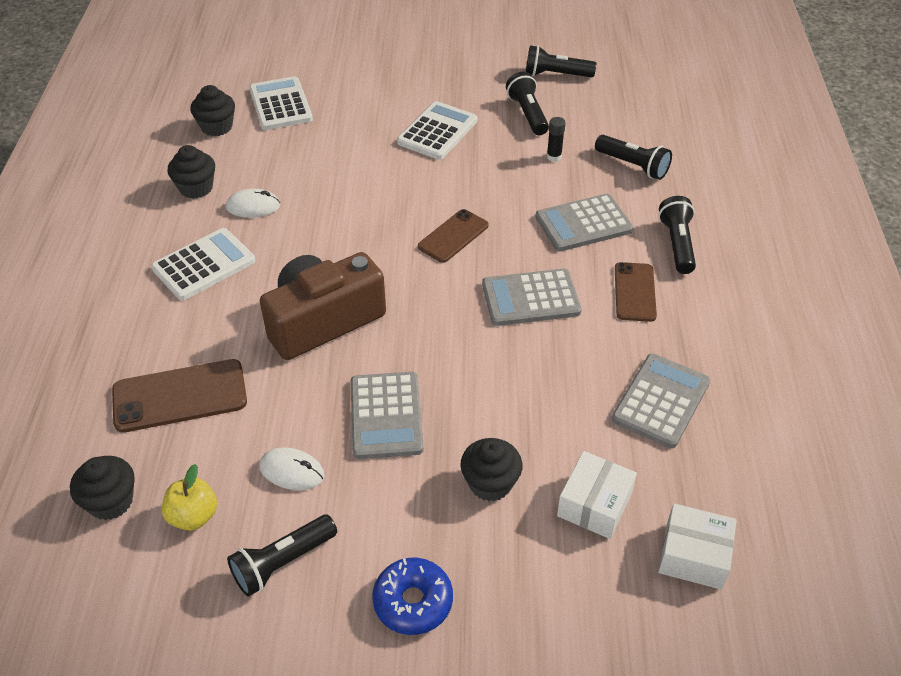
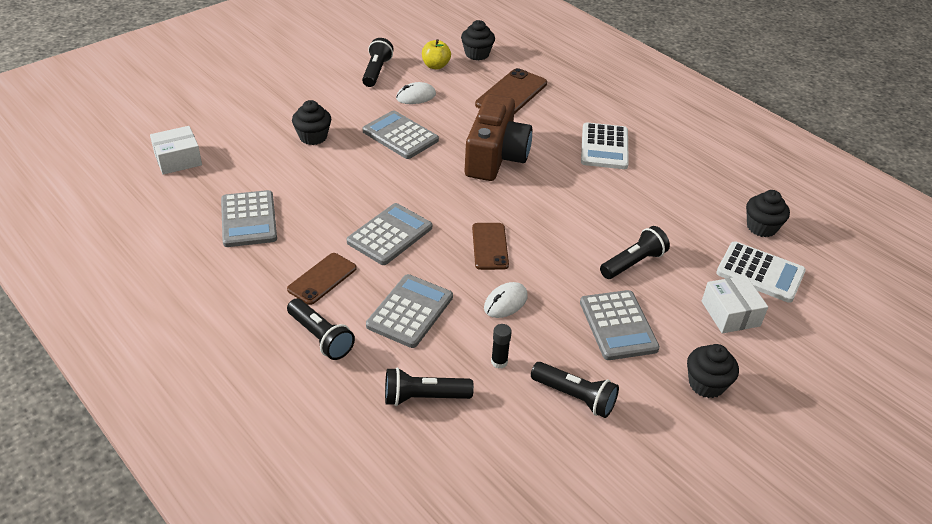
camera: 135 degrees right, 5 degrees down
black cupcake [167,145,215,199] -> black cupcake moved to [687,344,739,398]
white mouse [226,188,280,218] -> white mouse moved to [484,282,528,318]
blue donut [372,558,453,635] -> none
white calculator [397,101,477,160] -> grey calculator [580,290,660,360]
black flashlight [526,45,596,77] -> black flashlight moved to [600,226,670,279]
white box [557,451,637,539] -> white box moved to [702,275,768,334]
brown phone [615,262,657,322] -> brown phone turned 75 degrees clockwise [287,253,357,305]

